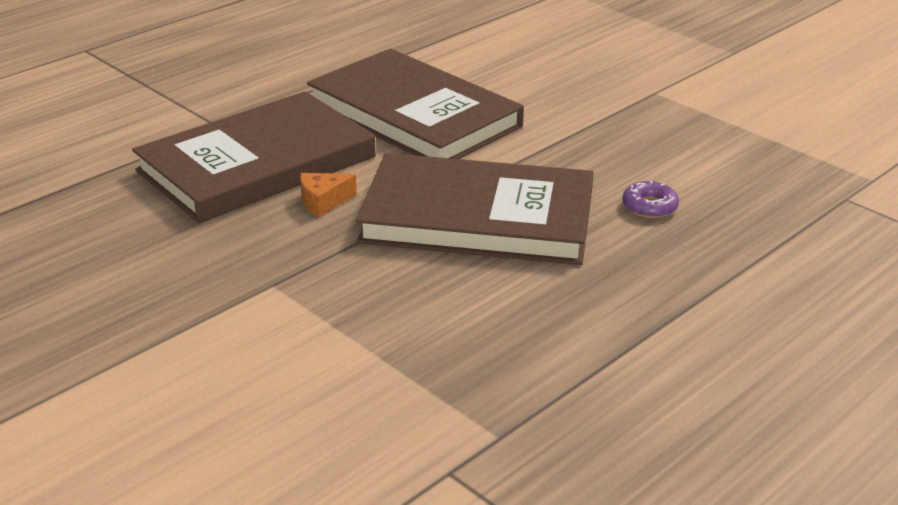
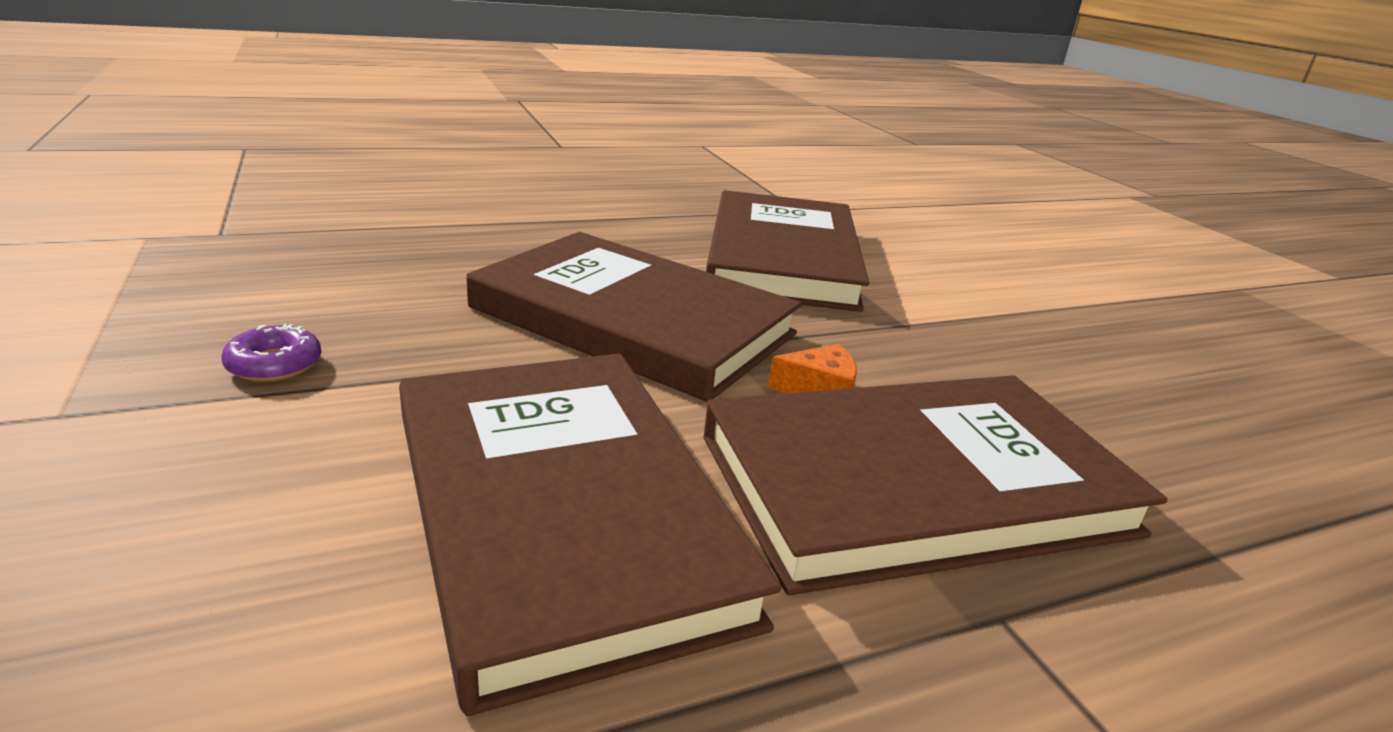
camera: 160 degrees left, 5 degrees down
purple donut [622,181,679,218] -> purple donut moved to [222,324,321,382]
none -> brown book [706,190,869,312]

